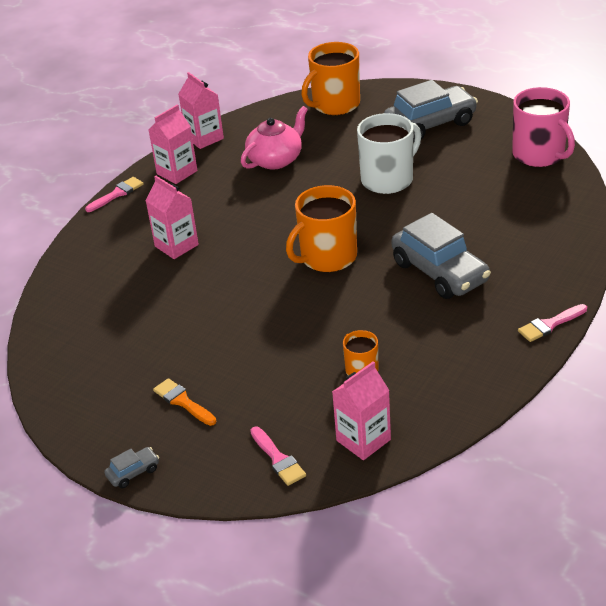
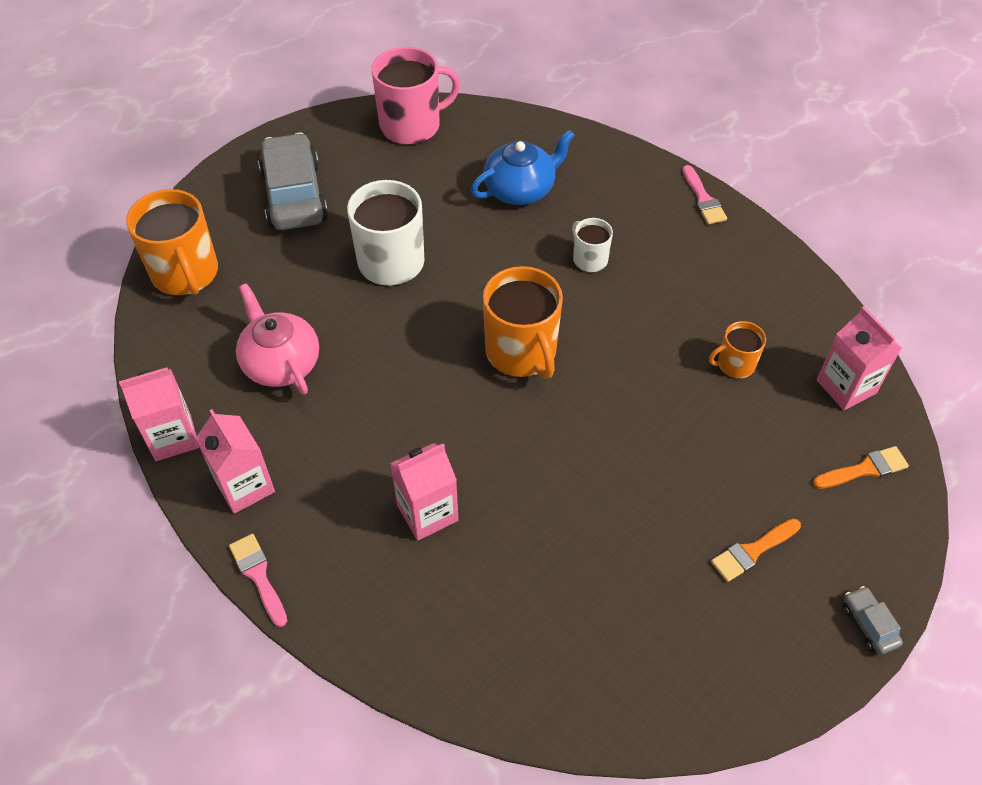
camera: 80 degrees left, 15 degrees up
pink brush [250,427,306,486] -> orange brush [813,446,909,489]
grey car [392,213,491,299] -> white mug [572,218,613,272]
none -> blue teapot [471,129,575,205]

